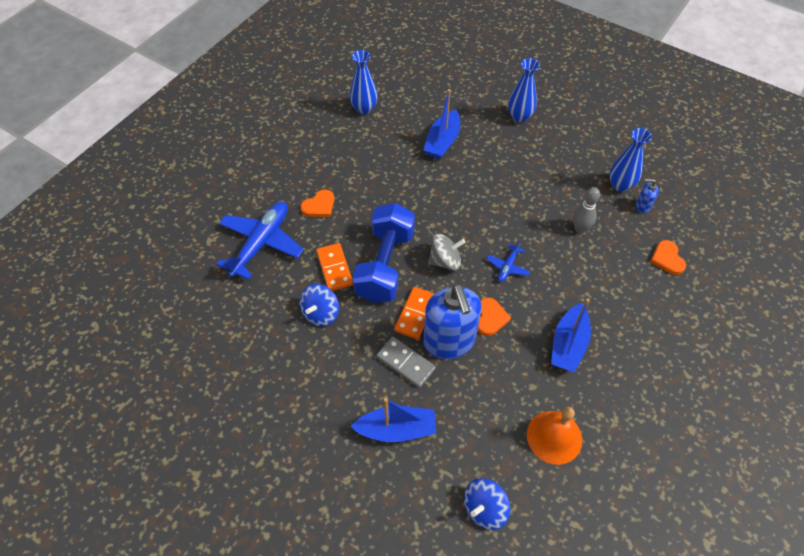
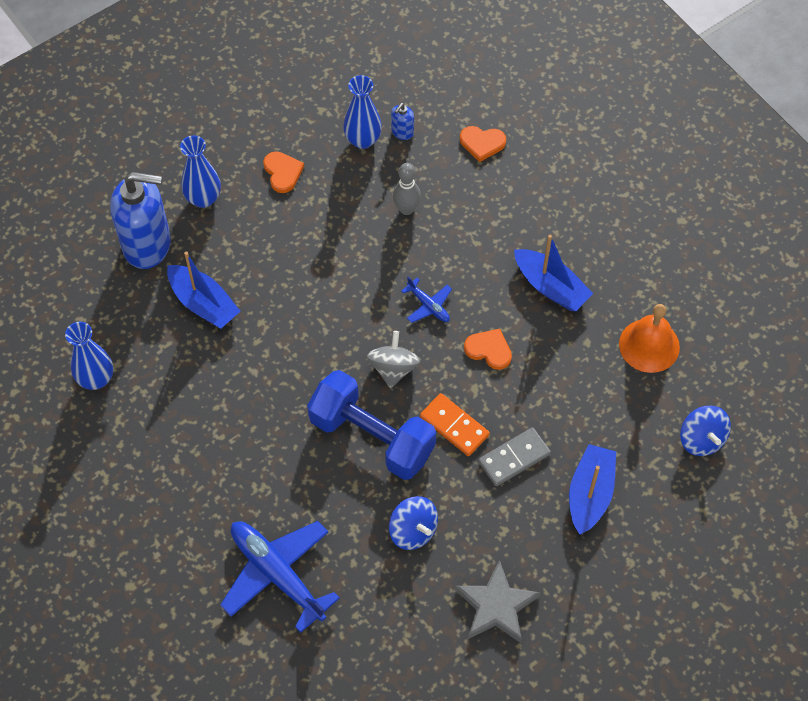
camera: 70 degrees left, 5 degrees up
orange heart [300,190,334,217] -> orange heart moved to [263,151,304,193]
orange domino [316,243,353,291] -> none
blue soap dispenser [423,284,482,359] -> blue soap dispenser moved to [110,172,171,269]
none -> grey star [455,560,540,643]

